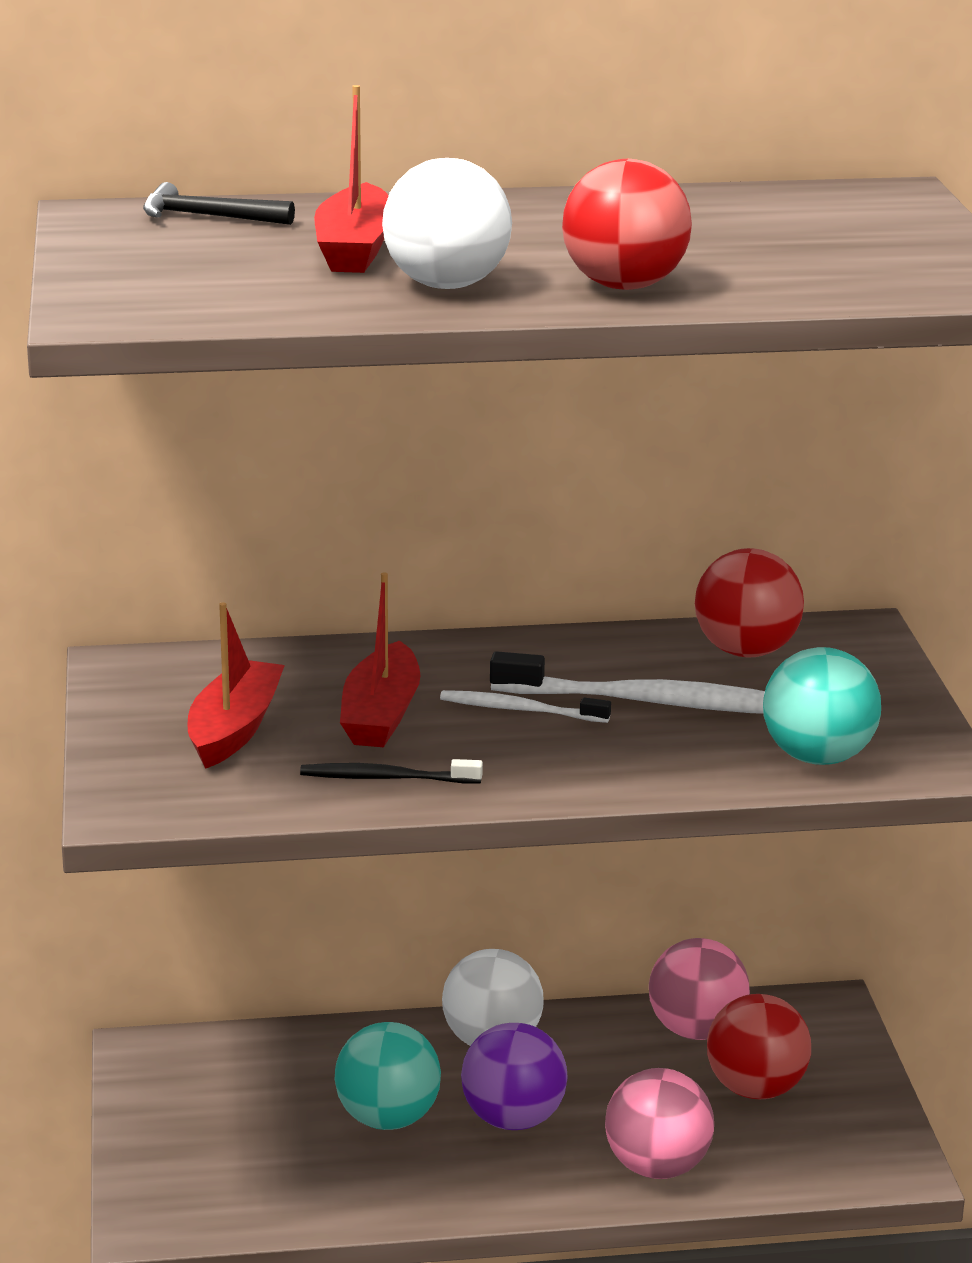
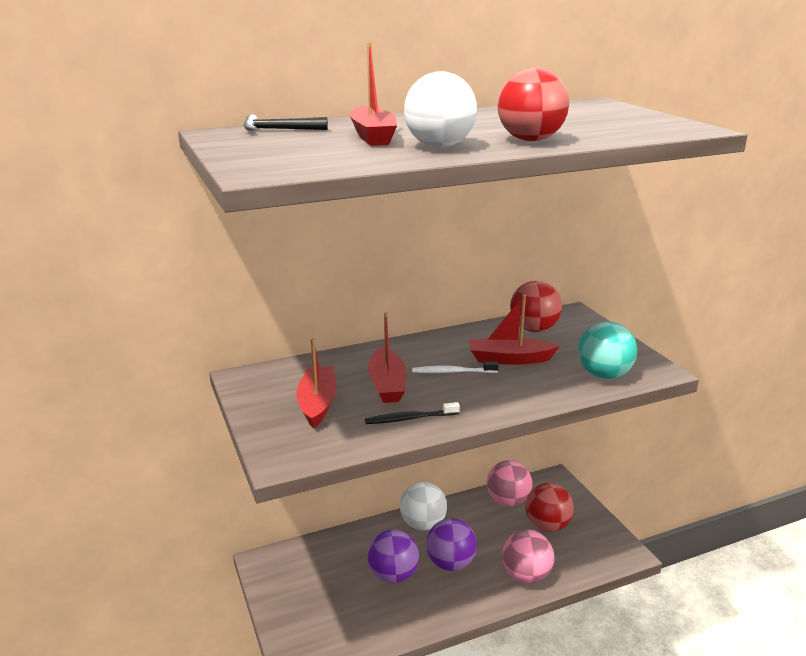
camera: 15 degrees left, 0 degrees up
turquoise ball [334,1022,441,1130] -> purple ball [368,529,419,583]
white toothbrush [490,651,765,714] -> red boat [469,295,560,365]

